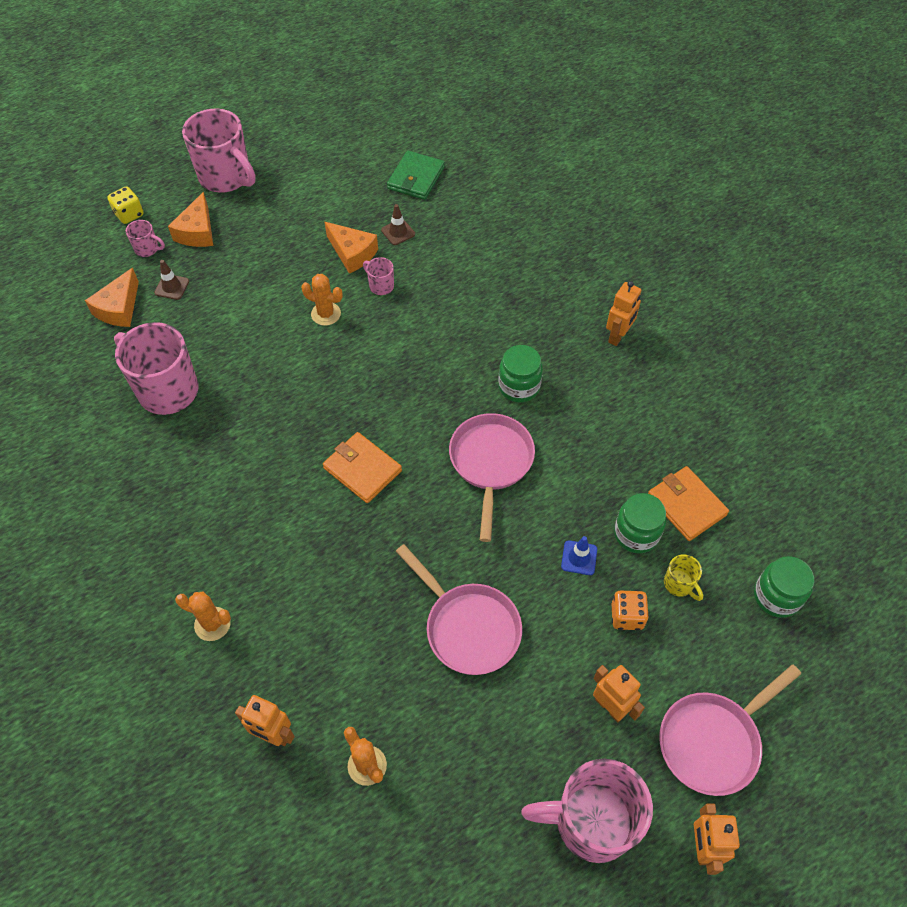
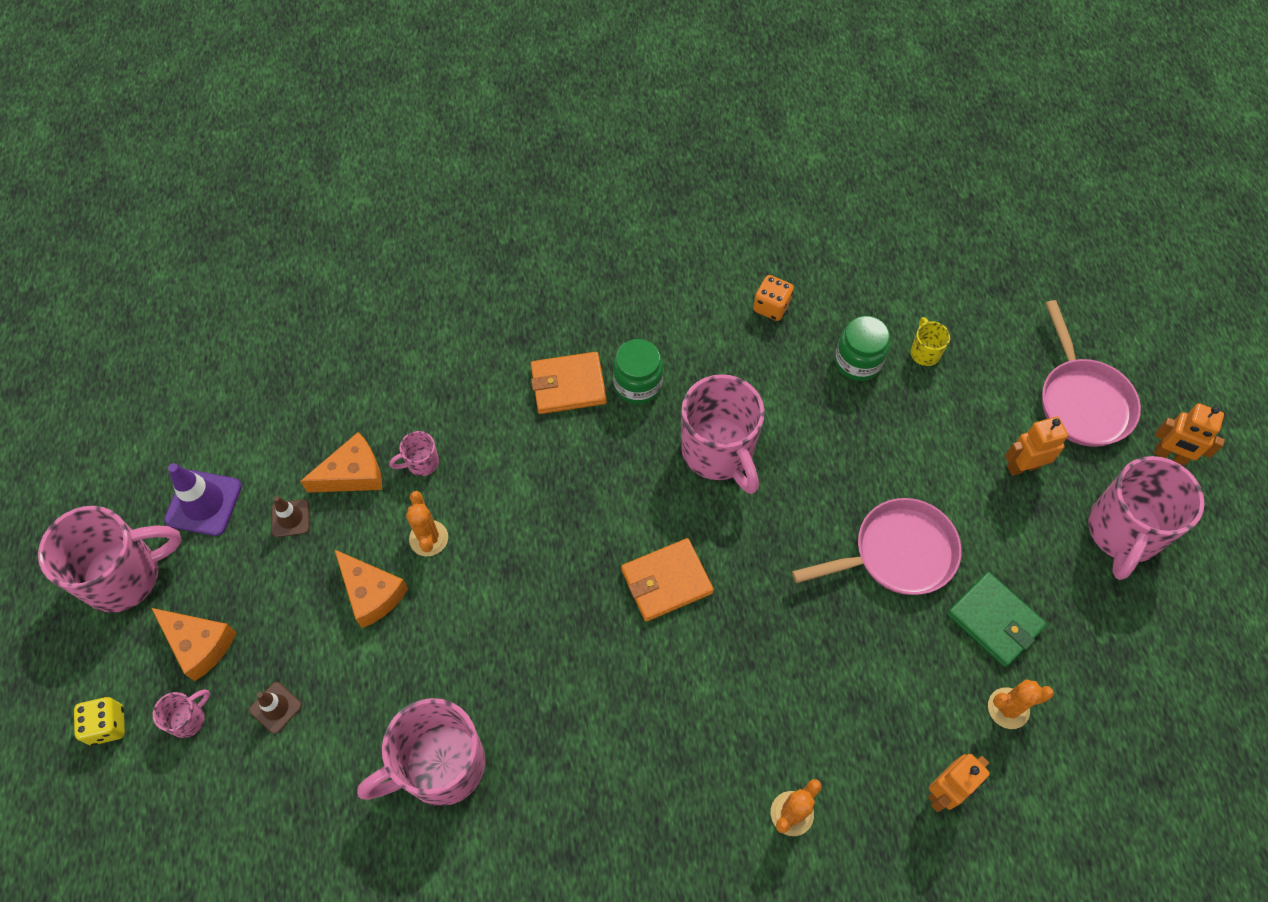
camera: 65 degrees left, 5 degrees up
orange cheese [85,268,139,327] -> orange cheese moved to [334,549,408,628]
orange cactus [301,274,343,326] -> orange cactus turned 60 degrees counterclockwise [406,491,448,556]
brown traffic cone [381,204,415,245] -> brown traffic cone moved to [272,496,310,537]
green wallet [387,151,445,200] -> green wallet moved to [947,572,1047,667]
pink pan [449,413,535,542] -> pink mug [681,374,765,494]
blue traffic cone [561,536,597,575] -> none
orange robot [606,281,641,346] -> none
orange dice [612,590,649,630] -> orange dice moved to [753,275,794,321]
orange wallet [648,466,729,541] -> orange wallet moved to [531,352,607,414]
yellow mug [664,554,703,601] -> yellow mug turned 90 degrees counterclockwise [910,317,950,366]
green jar [754,556,814,618] -> none
none -> purple traffic cone [164,463,242,536]

